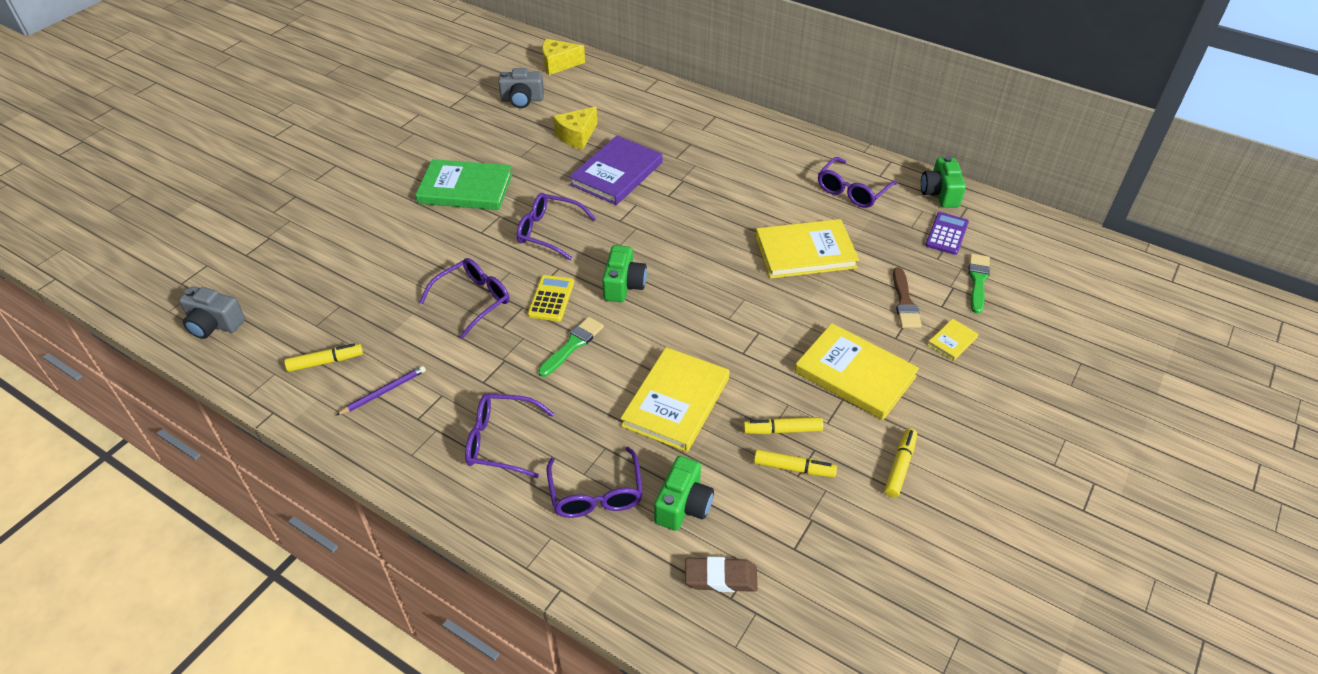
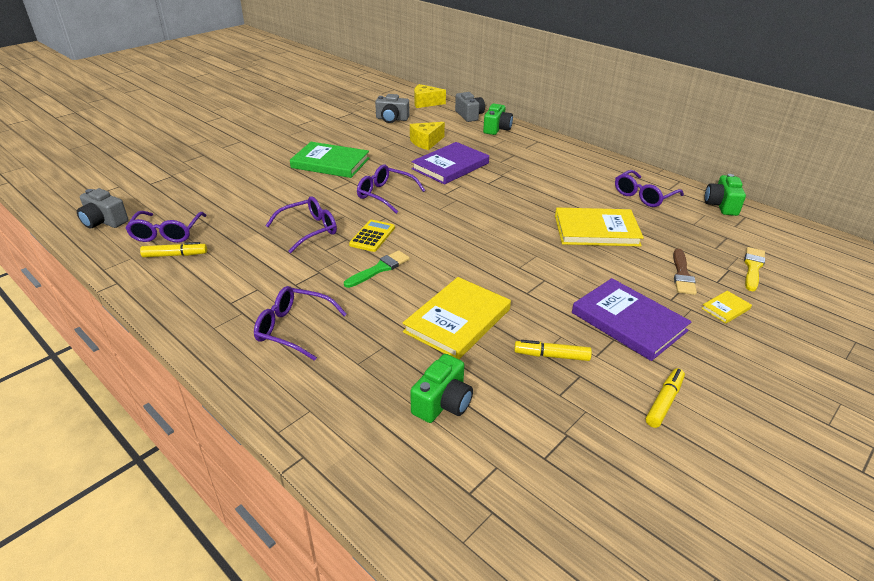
camera: 10 degrees right, 10 degrees down
purple pencil [336,366,426,416] -> none
purple glasses [547,447,643,518] -> purple glasses moved to [125,211,207,243]
green camera [602,245,647,302] -> green camera moved to [483,103,513,135]
brown eraser [685,557,758,592] -> none
yellow marker [754,450,837,477] -> none
yellow book [795,323,919,420] -> purple book [572,278,692,361]
purple calculator [925,212,969,255] -> none
green brush [968,254,990,314] -> yellow brush [744,247,765,291]
none -> grey camera [455,92,485,122]

